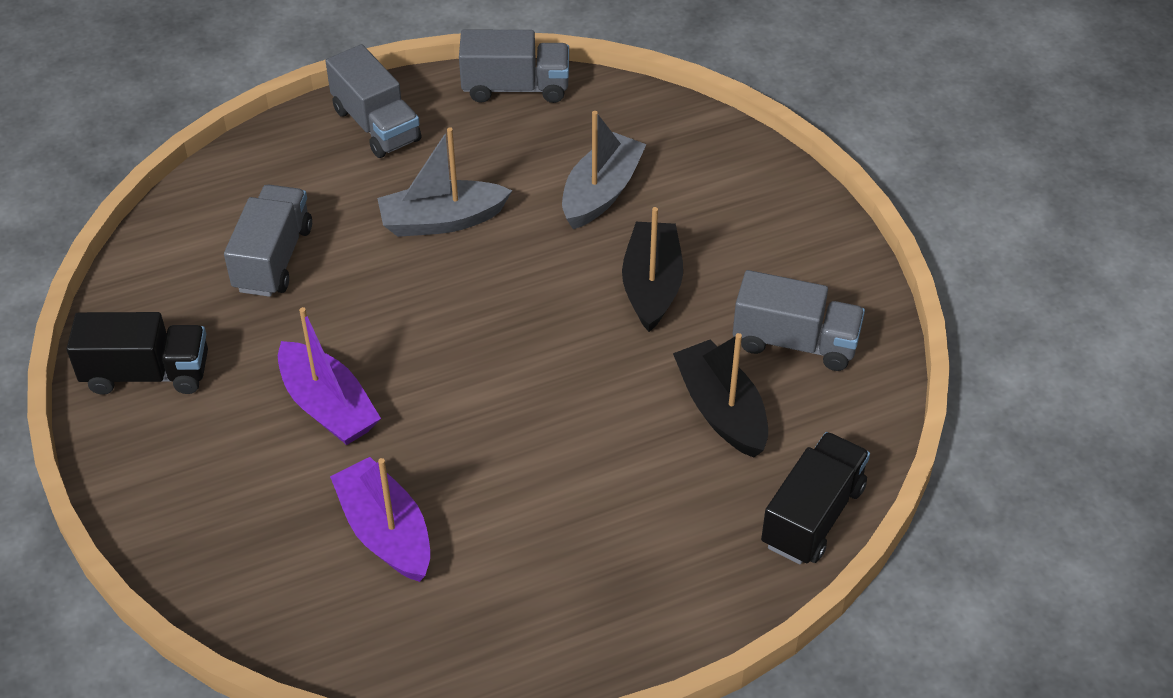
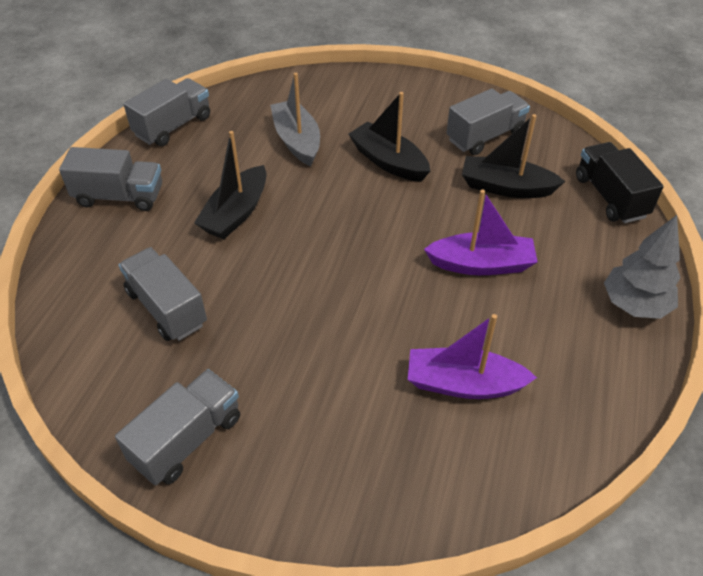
camera: 50 degrees left, 0 degrees up
black truck [67,312,208,395] -> grey truck [115,369,240,485]
purple boat [278,307,381,445] -> purple boat moved to [424,189,538,275]
grey boat [377,127,512,237] -> black boat [194,131,267,239]
none -> grey tree [604,215,681,319]

